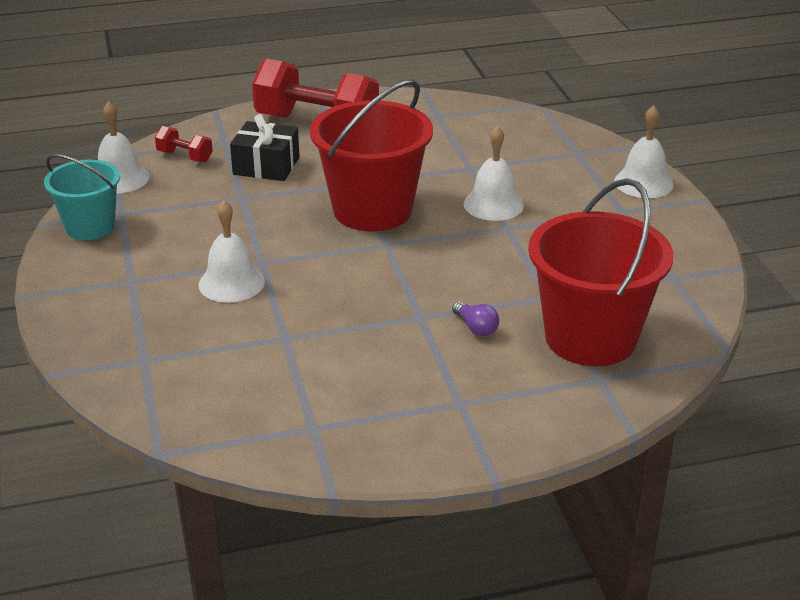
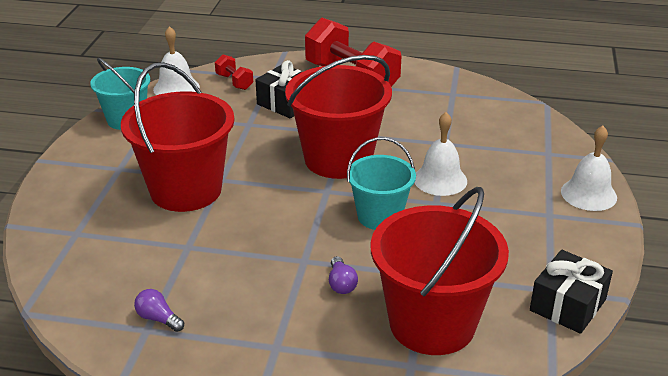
camera: 25 degrees right, 0 degrees up
white bell [198,200,265,303] -> red bucket [121,62,235,212]
none -> purple light bulb [134,289,184,332]
none -> turquoise bucket [347,137,416,230]
none -> black gift [530,250,613,334]

